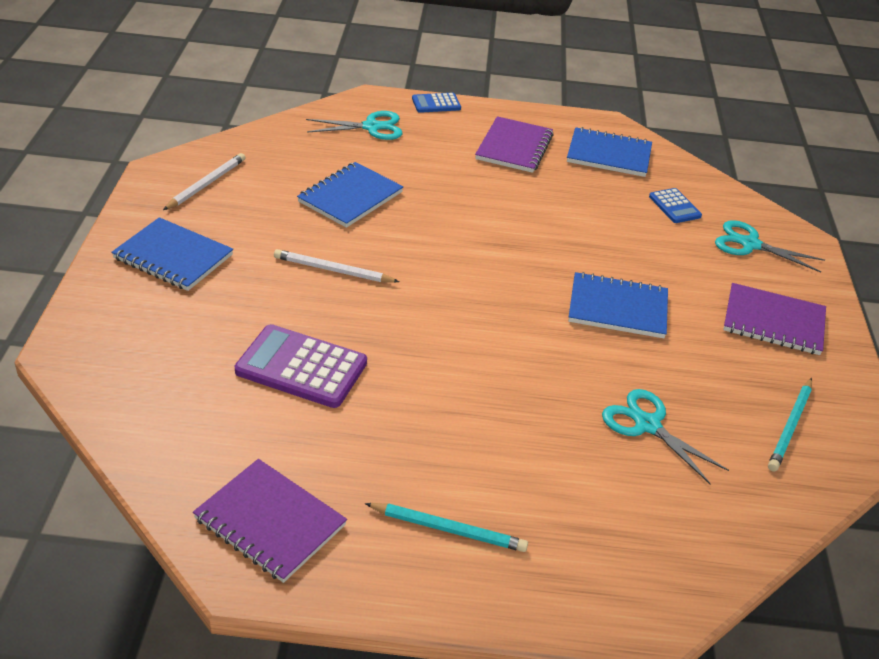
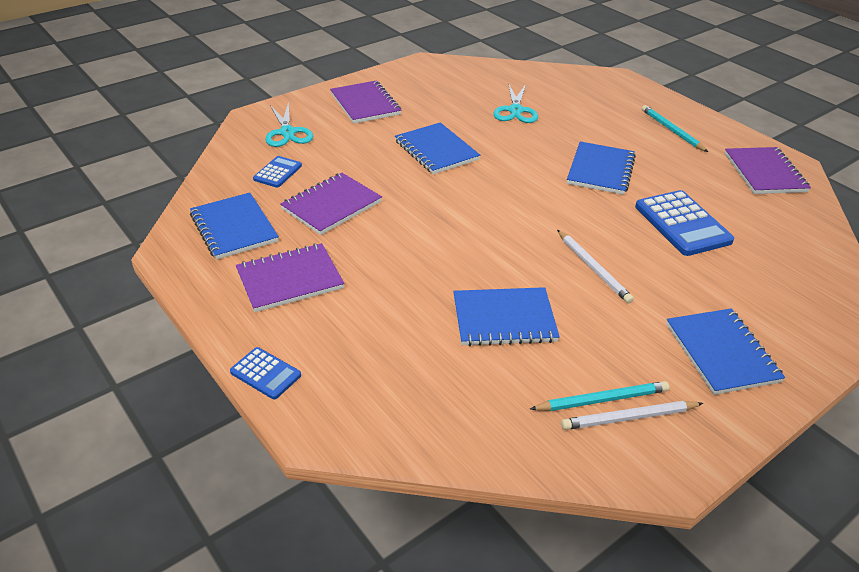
camera: 130 degrees left, 0 degrees up
purple calculator [235,324,367,408] -> blue calculator [635,190,734,256]
turquoise scissors [306,111,403,140] -> none
turquoise pencil [768,378,812,472] -> turquoise pencil moved to [530,381,669,411]
none -> purple notebook [280,173,382,235]
none -> blue notebook [567,141,636,195]

